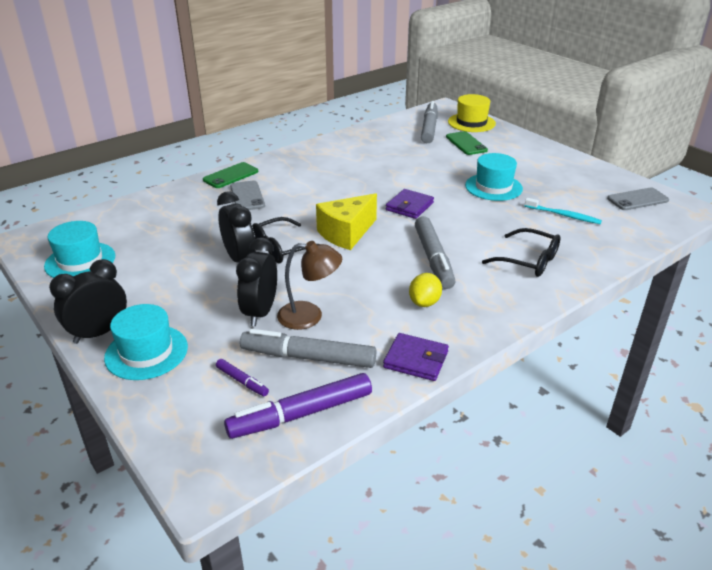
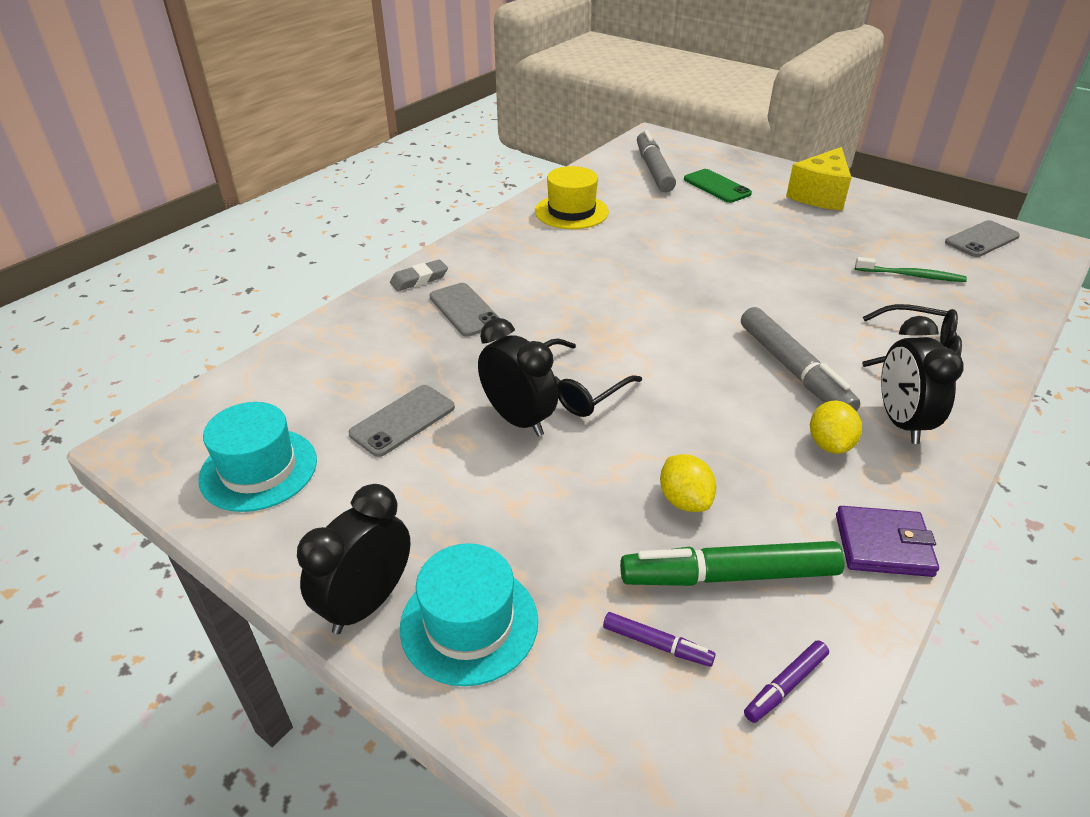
camera: 15 degrees left, 5 degrees up
green phone [203,162,258,188] -> grey eraser [390,260,448,291]
purple marker [224,373,372,439] -> purple marker [744,640,829,723], size x0.48
black clock [236,237,277,326] -> black clock moved to [881,316,964,444]
grey marker [240,329,376,368] -> green marker [620,541,845,586]
brown lamp [277,241,342,330] -> yellow lemon [660,454,716,512]
yellow cheese [316,193,377,250] -> yellow cheese moved to [786,147,851,211]
purple wallet [386,189,434,219] -> none
yellow hat [448,94,496,132] -> yellow hat moved to [535,166,609,229]
turquoise hat [465,153,523,201] -> none
turquoise toothbrush [525,198,602,224] -> green toothbrush [855,257,967,282]
none -> grey phone [349,385,455,457]

